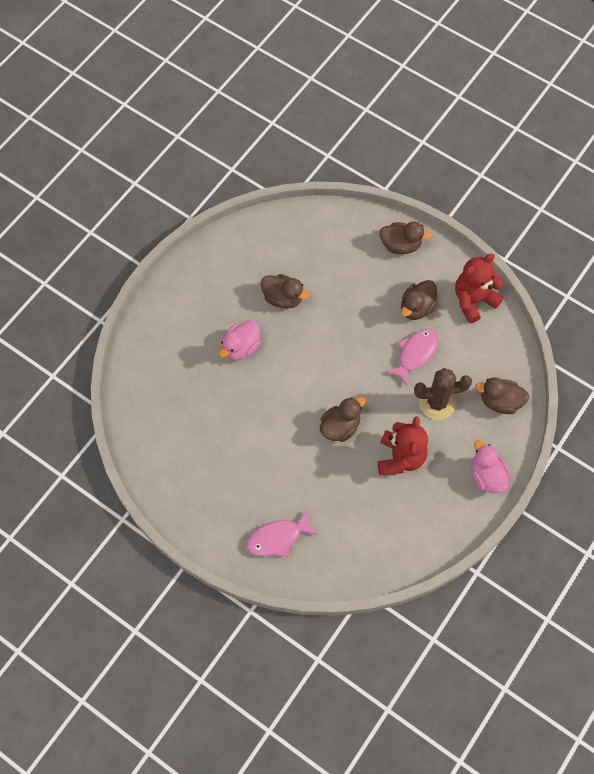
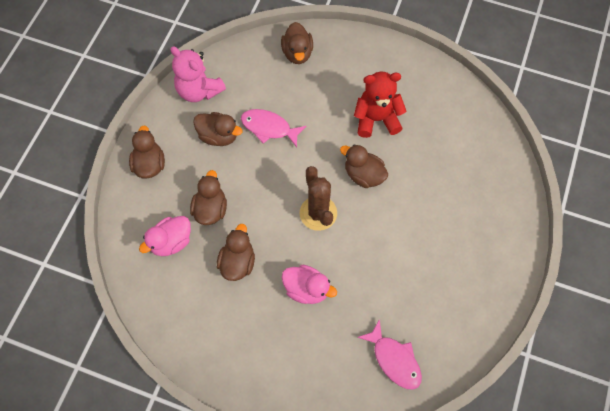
camera: 105 degrees left, 0 degrees up
pink fish [246,509,318,556] -> pink fish moved to [357,319,422,390]
brown cactus [414,368,472,420] -> brown cactus moved to [300,166,337,231]
red teddy bear [455,253,504,323] -> pink teddy bear [170,46,226,102]
pink duck [471,440,511,493] -> pink duck moved to [139,216,191,256]
none -> brown duck [190,170,227,225]

